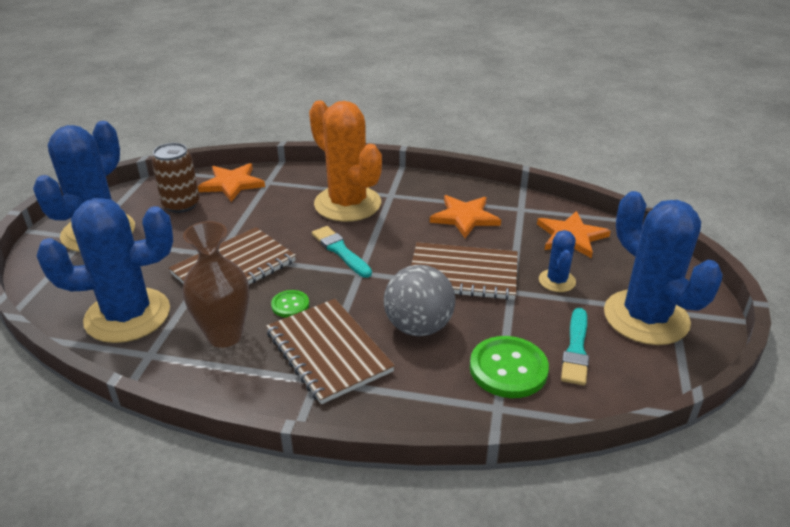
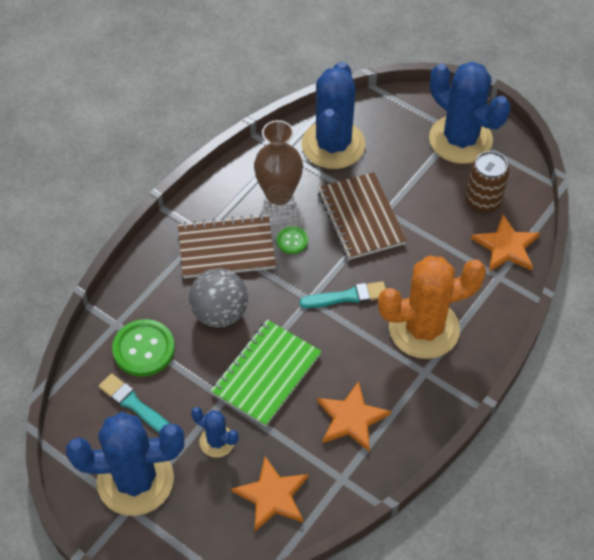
camera: 115 degrees right, 20 degrees up
brown notebook [411,242,518,300] -> green notebook [210,320,322,427]

